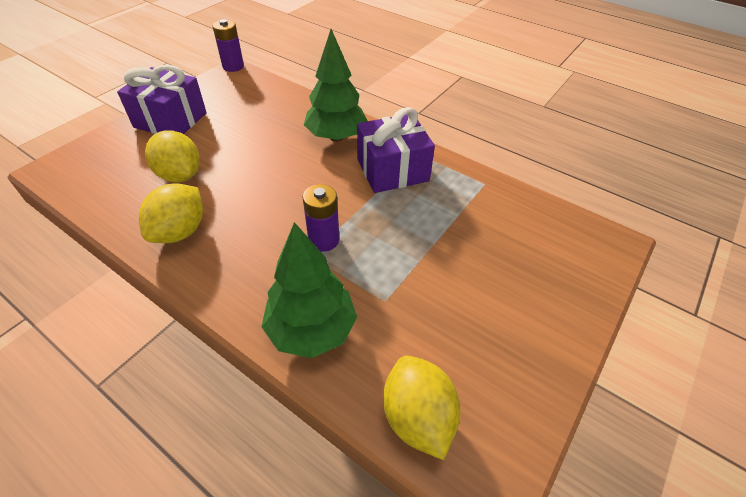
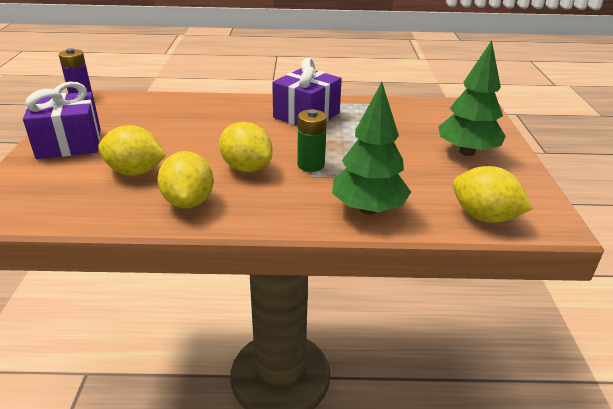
camera: 35 degrees left, 15 degrees down
purple battery [303,184,339,252] -> green battery [297,109,327,172]
green tree [304,29,368,142] -> green tree moved to [438,40,506,156]
none -> yellow lemon [219,122,273,172]

